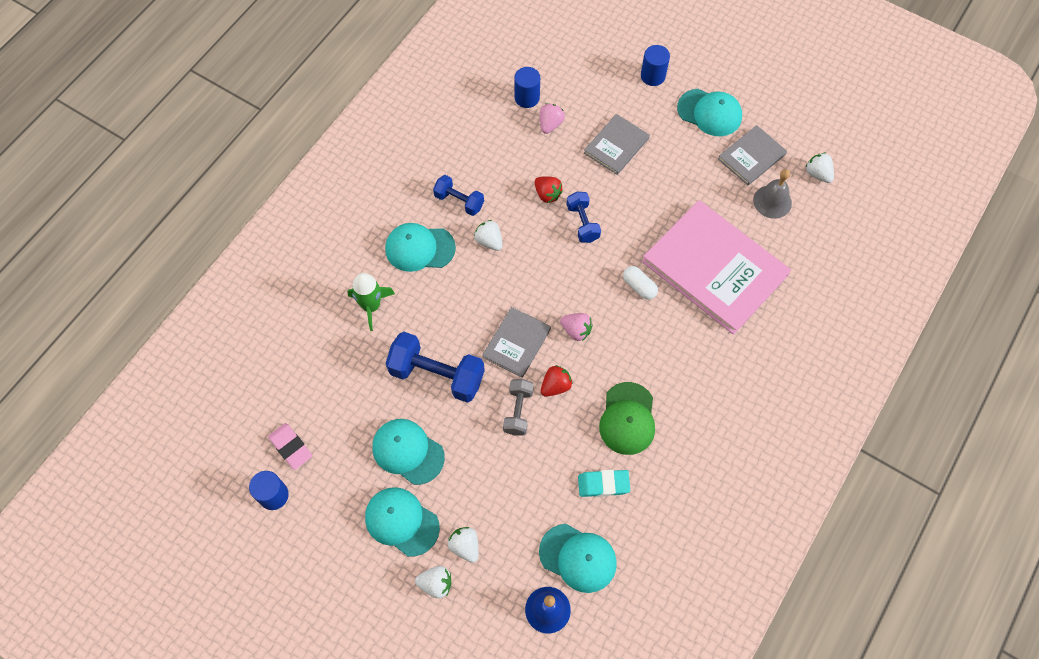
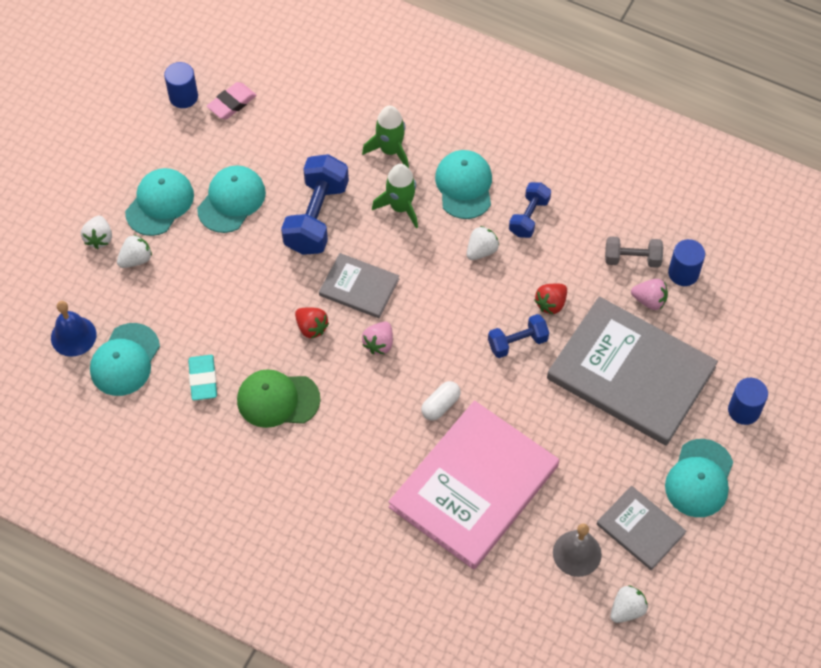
camera: 85 degrees right, 5 degrees down
grey dumbbell [503,379,534,436] -> grey dumbbell moved to [605,236,663,268]
grey book [584,114,650,175] -> grey book [547,296,718,446], size x2.01
none -> green rocket [372,164,418,228]

